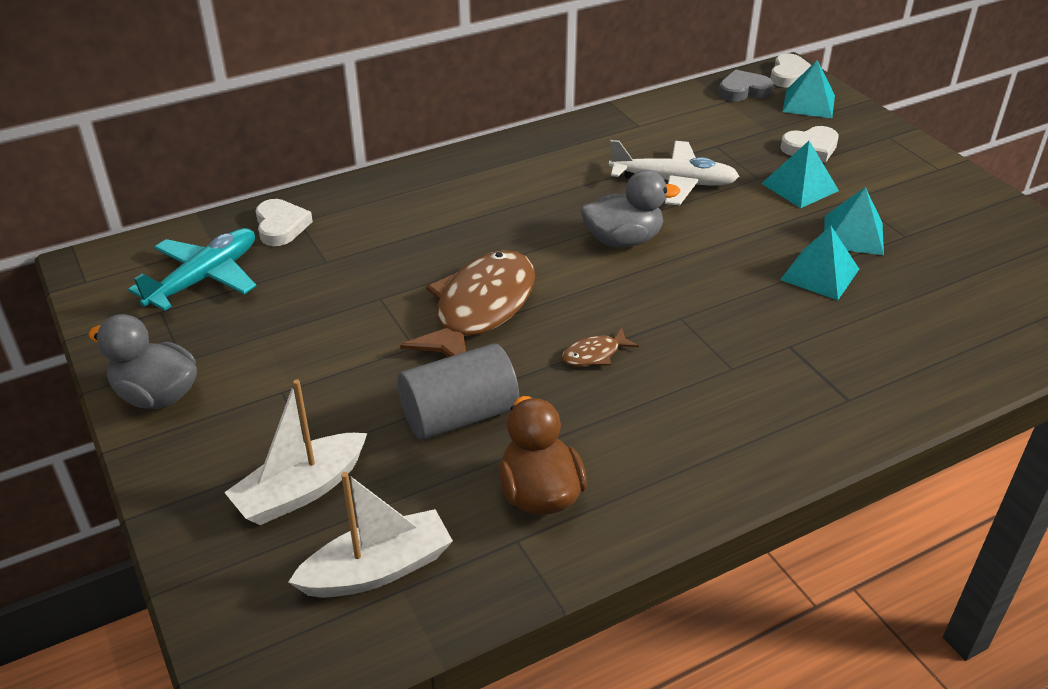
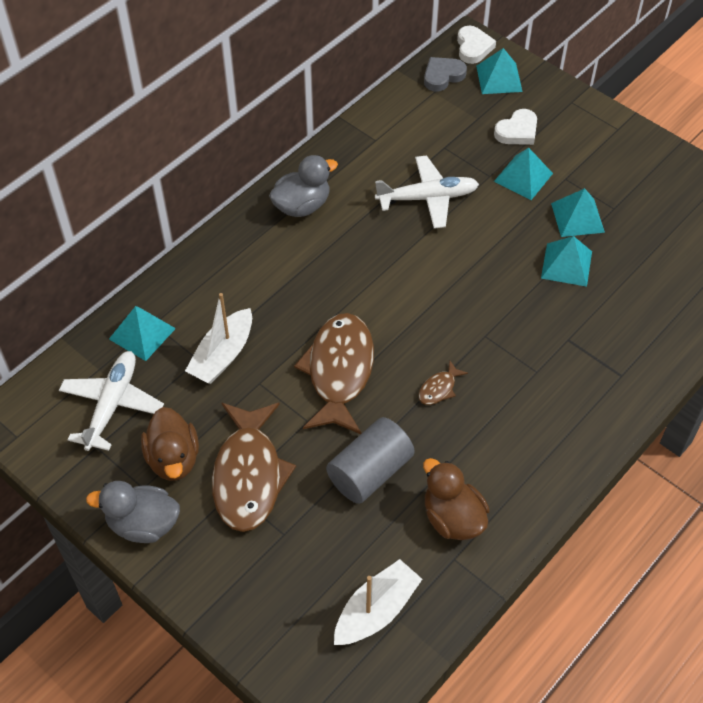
camera: 20 degrees left, 15 degrees up
turquoise plane [128,228,256,311] -> white plane [59,351,164,451]
white boat [224,379,367,525] -> white boat moved to [185,293,252,384]
white heart [256,199,313,246] -> turquoise pyramid [109,306,176,361]
grey duck [581,170,680,247] -> grey duck moved to [269,155,338,217]
none -> brown duck [141,407,199,481]
none -> brown fish [212,403,296,532]

